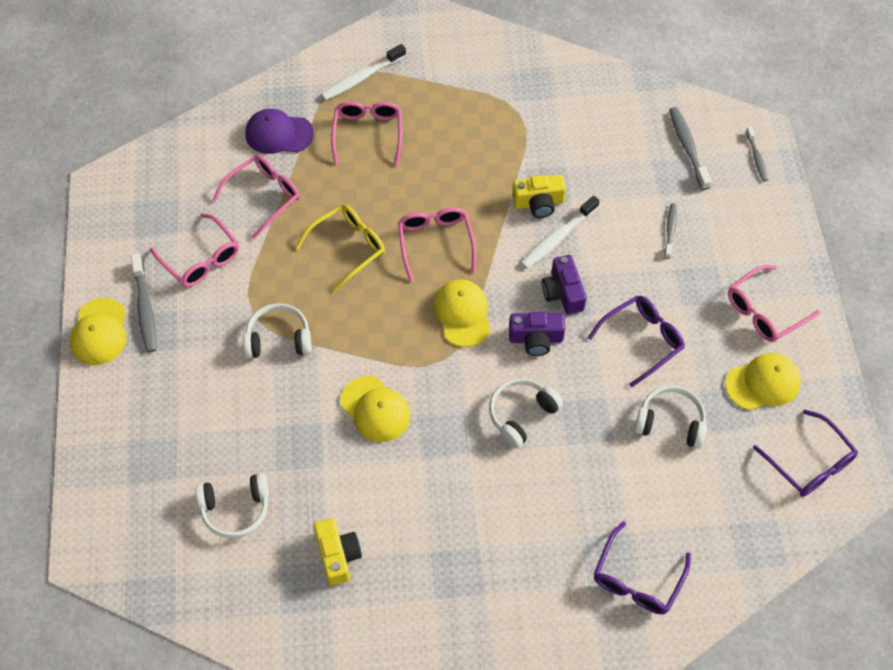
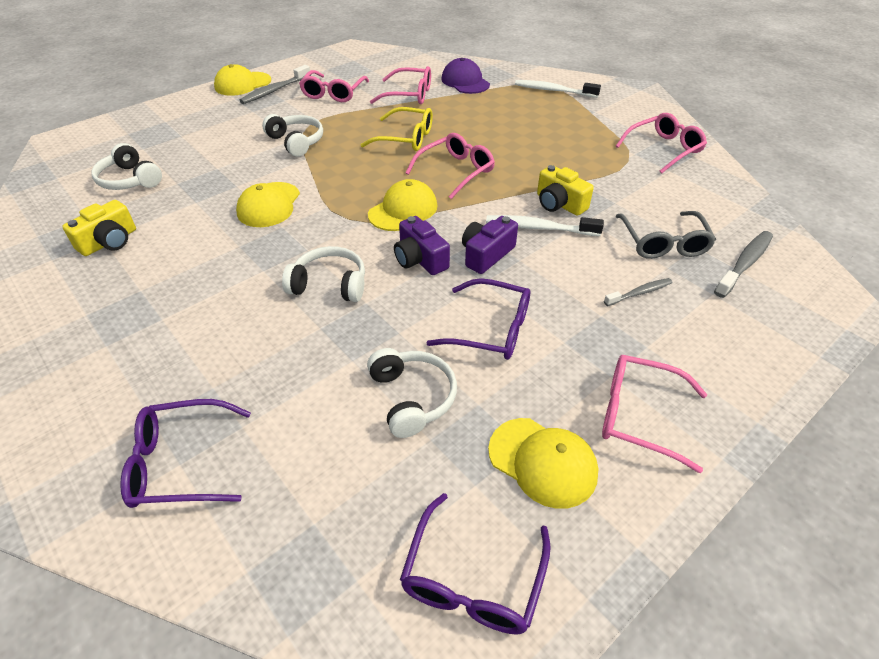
camera: 55 degrees right, 15 degrees down
pink glasses [331,101,402,165] -> pink glasses moved to [616,113,707,174]
grey toothbrush [746,126,768,181] -> none
none -> grey glasses [616,211,716,259]

